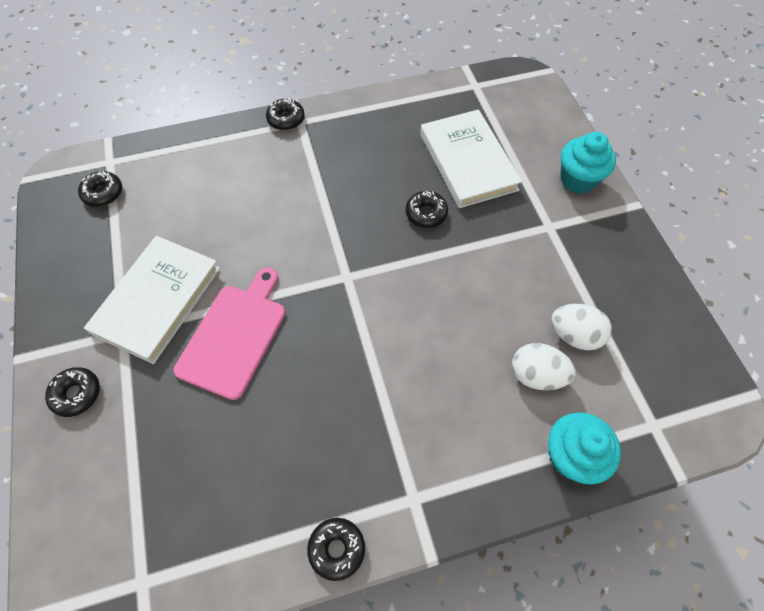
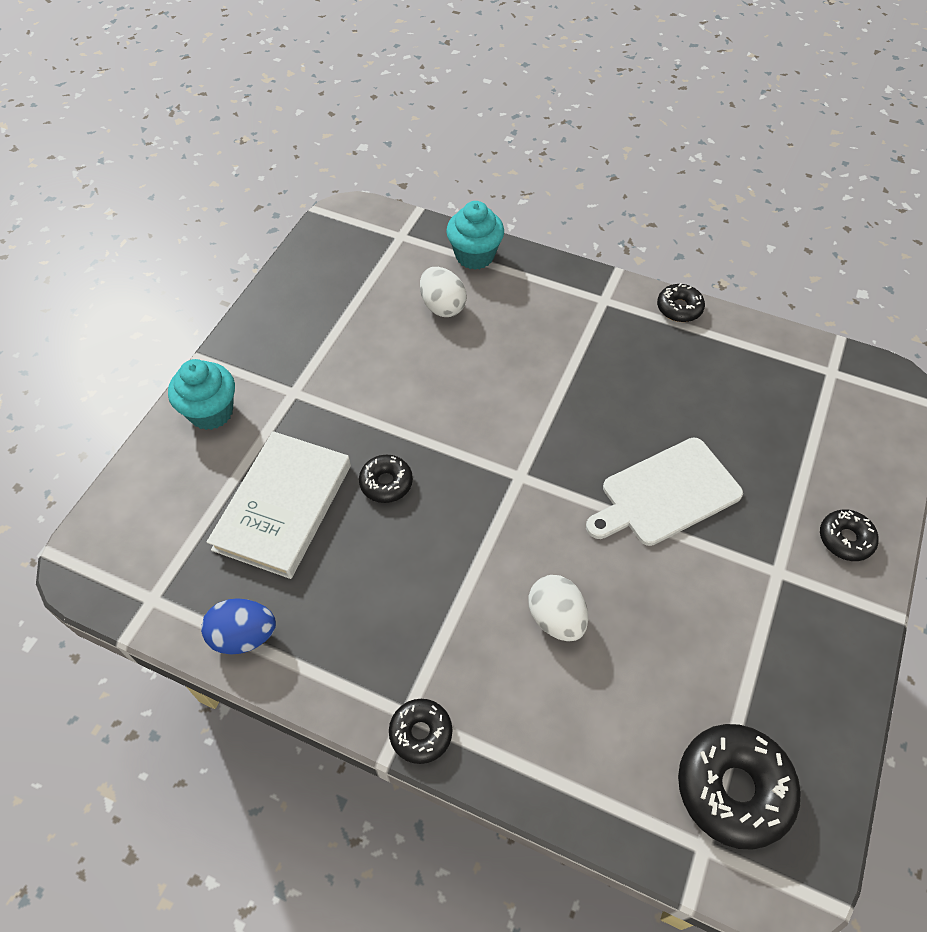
camera: 140 degrees left, 5 degrees down
black donut [78,171,122,207] -> black donut [678,724,801,850], size x1.79
white book [84,236,220,364] -> none
pink cutting board [173,267,286,400] -> white cutting board [586,438,743,546]
white egg [551,304,612,350] -> white egg moved to [528,575,588,642]
none -> blue egg [201,598,276,655]

